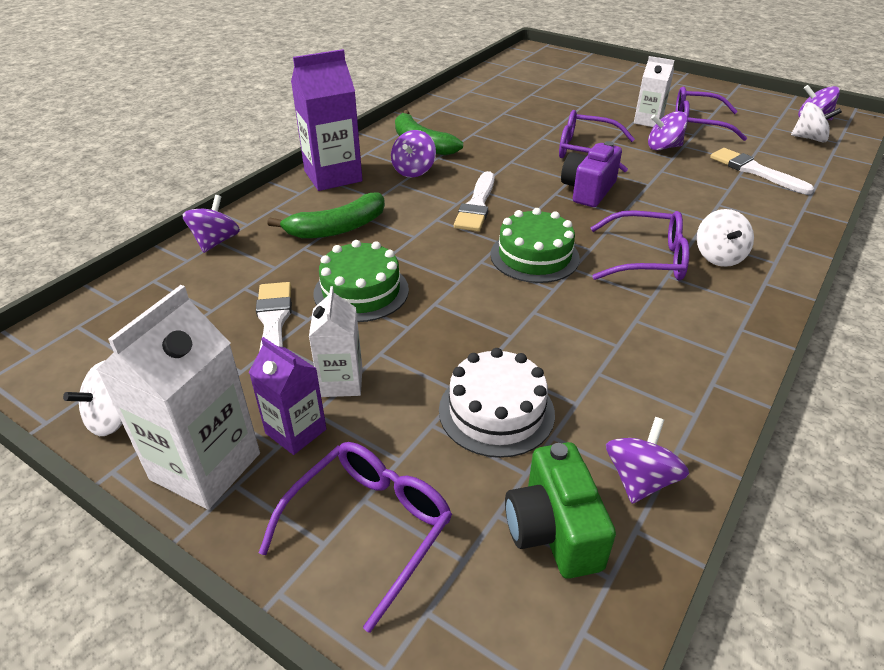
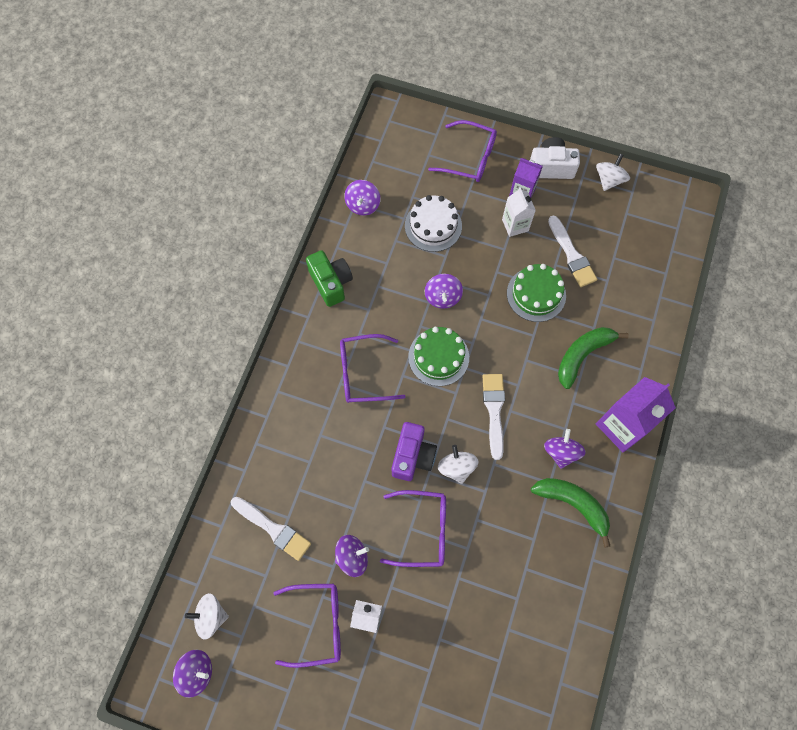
camera: 165 degrees right, 30 degrees up
white carton [96,285,260,510] -> white camera [530,137,580,179]
purple spinning top [182,195,240,253] -> purple spinning top moved to [425,274,463,309]
purple glasses [259,442,452,633] -> purple glasses turned 90 degrees counterclockwise [428,120,497,182]
green camera [505,442,616,579] -> green camera moved to [306,250,353,307]
white spinning top [697,209,754,267] -> white spinning top moved to [438,445,479,484]

